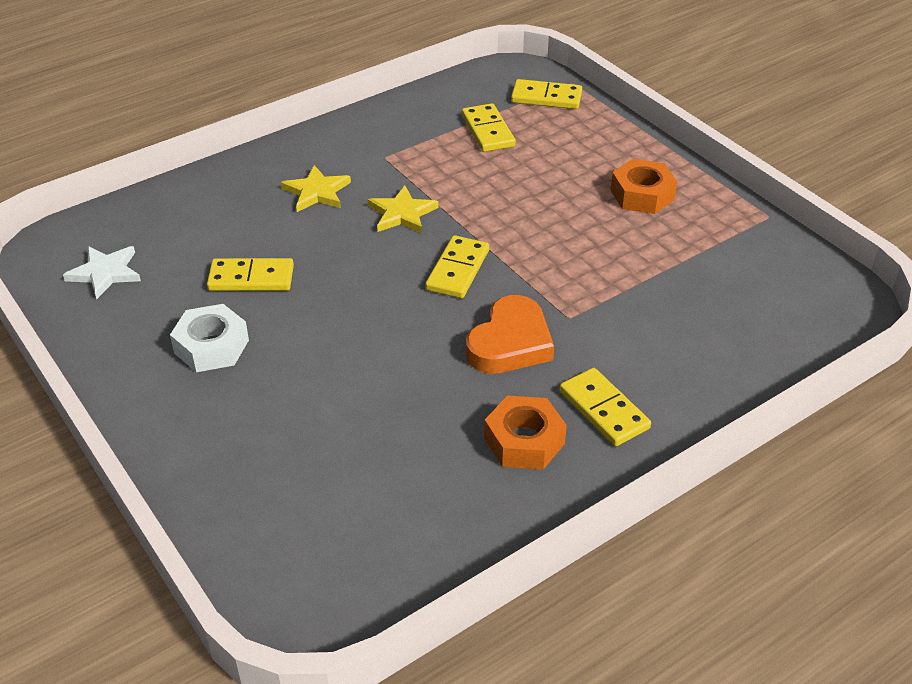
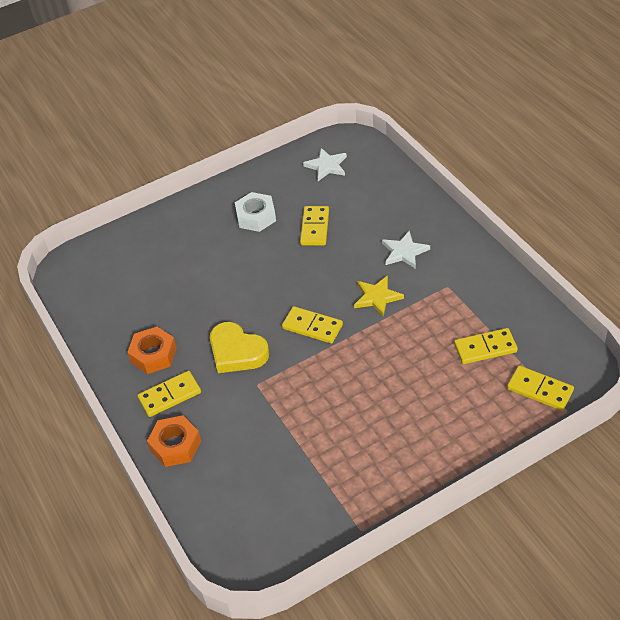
camera: 100 degrees right, 5 degrees up
yellow star [281,165,351,212] -> white star [382,231,430,269]
orange heart [466,295,554,374] -> yellow heart [210,322,269,373]
yellow domino [511,79,582,109] -> yellow domino turned 75 degrees counterclockwise [507,366,574,411]
orange nut [611,159,677,214] -> orange nut moved to [147,415,201,467]

